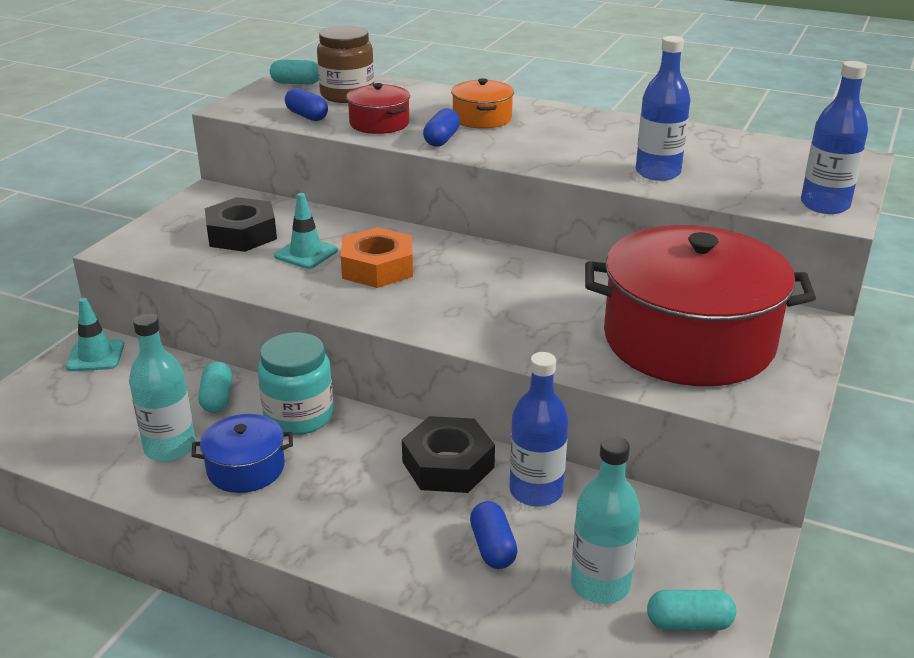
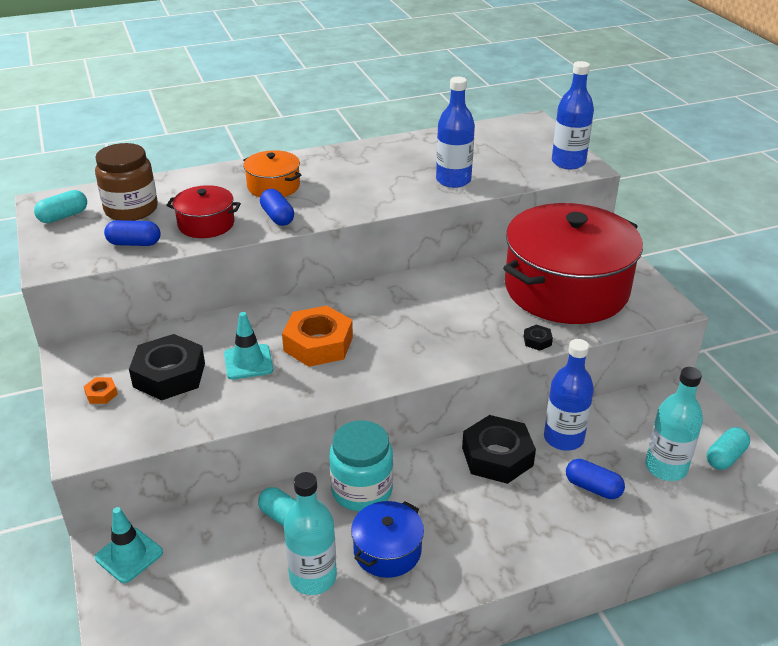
camera: 45 degrees left, 5 degrees up
none -> orange nut [83,377,118,404]
none -> black nut [524,325,553,351]

